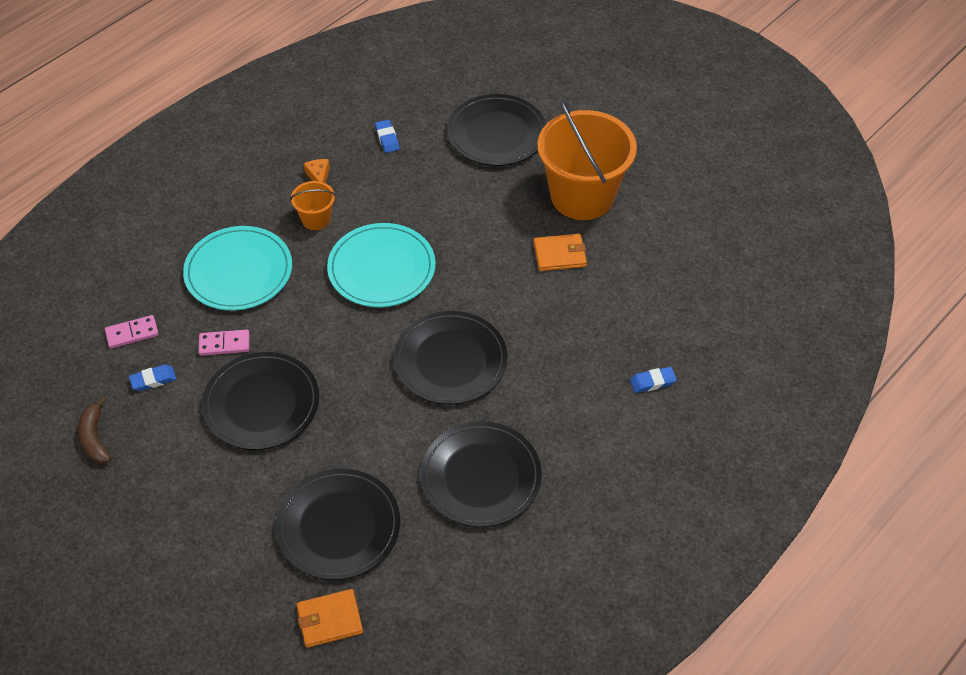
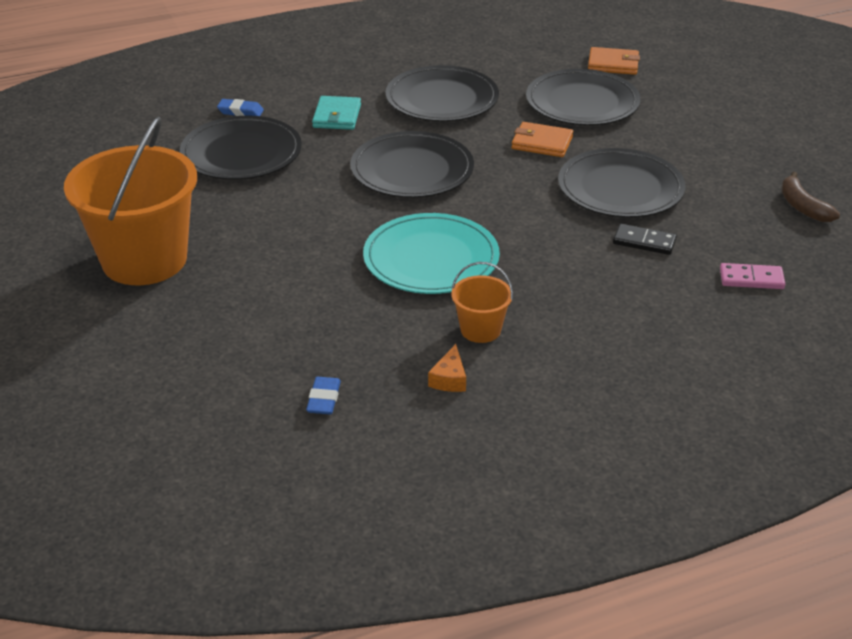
camera: 155 degrees left, 15 degrees down
brown banana [78,396,111,464] -> brown banana turned 150 degrees clockwise [782,172,840,222]
blue eraser [129,364,176,391] -> none
turquoise plate [183,226,292,311] -> none
pink domino [198,330,250,356] -> black domino [613,224,677,255]
black plate [447,94,546,166] -> black plate moved to [180,116,302,180]
orange wallet [534,234,587,271] -> orange wallet moved to [511,122,573,157]
none -> turquoise wallet [312,96,361,130]

